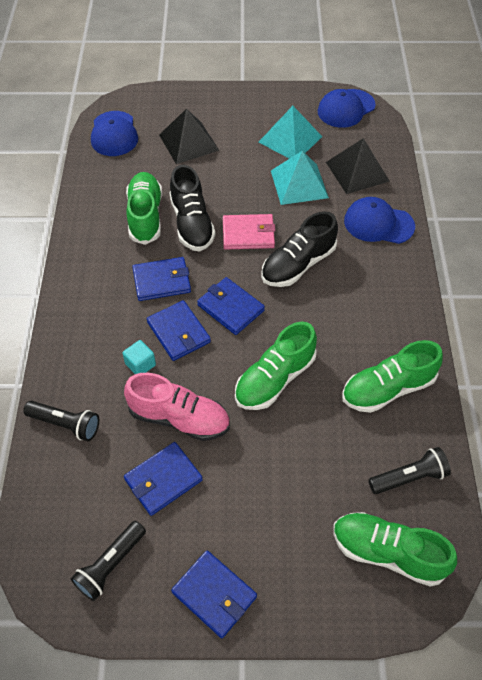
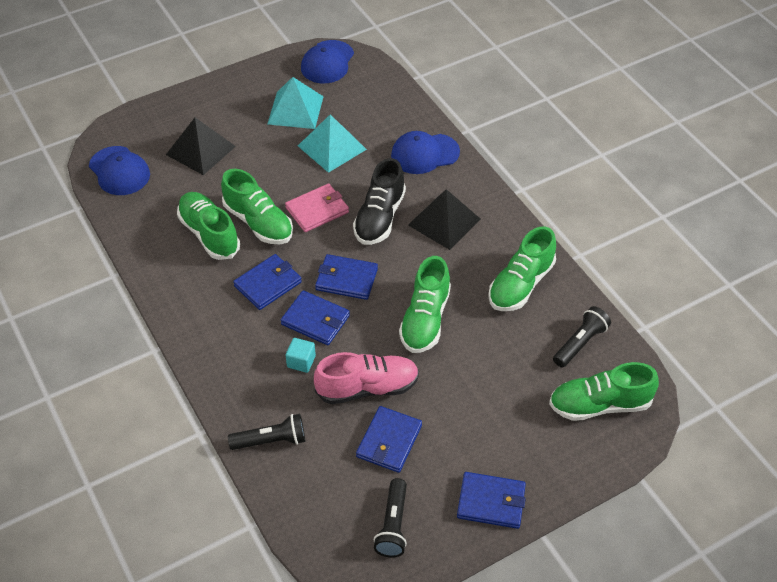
camera: 30 degrees left, 5 degrees down
black shoe [170,165,215,251] -> green shoe [221,169,293,244]
black pyramid [326,138,390,194] -> black pyramid moved to [408,189,481,250]

